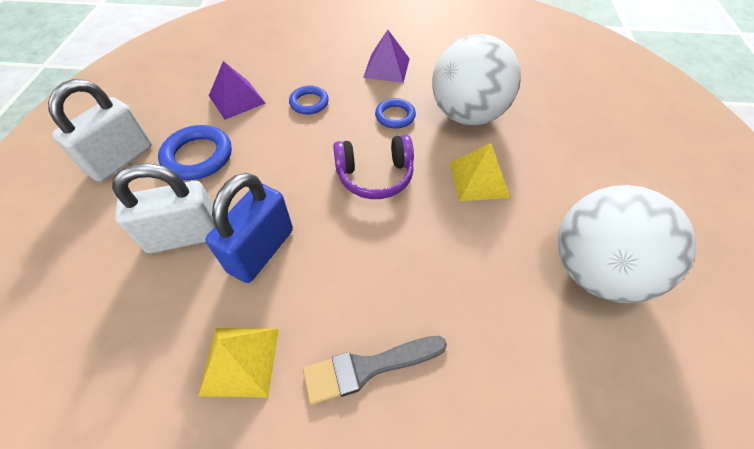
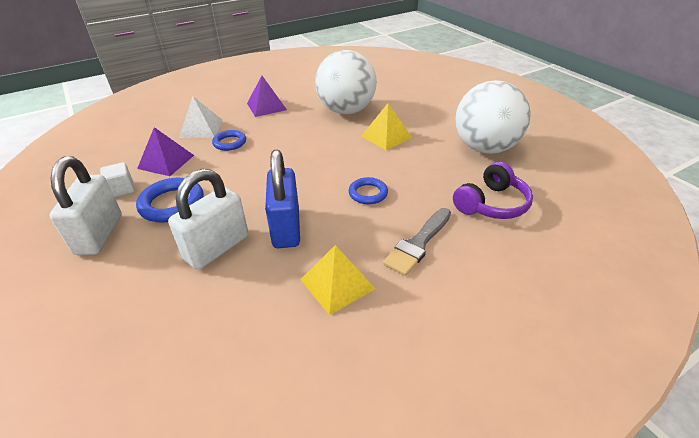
camera: 35 degrees left, 15 degrees down
purple headphones [333,135,414,199] -> purple headphones moved to [453,162,533,219]
blue ring [375,98,416,129] -> blue ring moved to [349,177,388,205]
none -> white cube [100,162,135,197]
none -> white pyramid [179,96,223,138]

